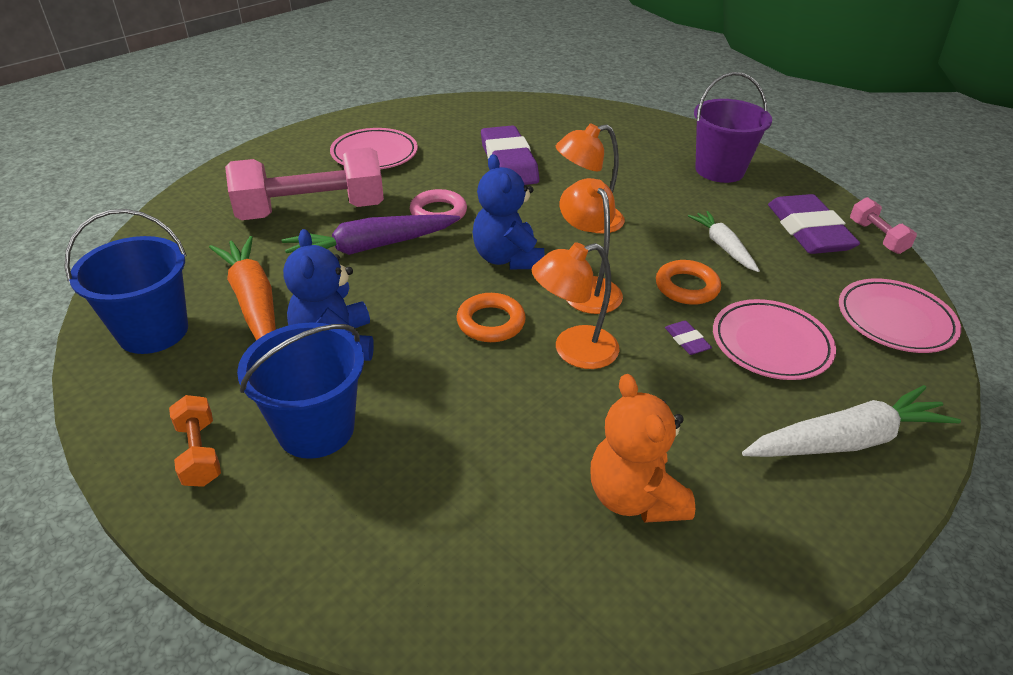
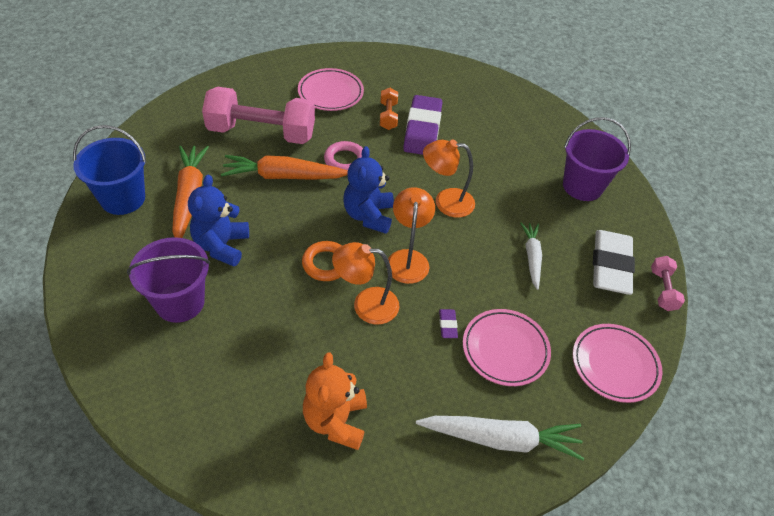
camera: 20 degrees right, 10 degrees up
orange dumbbell [169,395,221,487] -> orange dumbbell moved to [380,88,398,130]
blue bucket [237,322,364,459] -> purple bucket [127,237,210,323]
purple carrot [282,214,460,255] -> orange carrot [221,155,348,180]
orange ring [656,260,721,305] -> none
purple eraser [768,194,860,254] -> white eraser [593,230,635,295]

